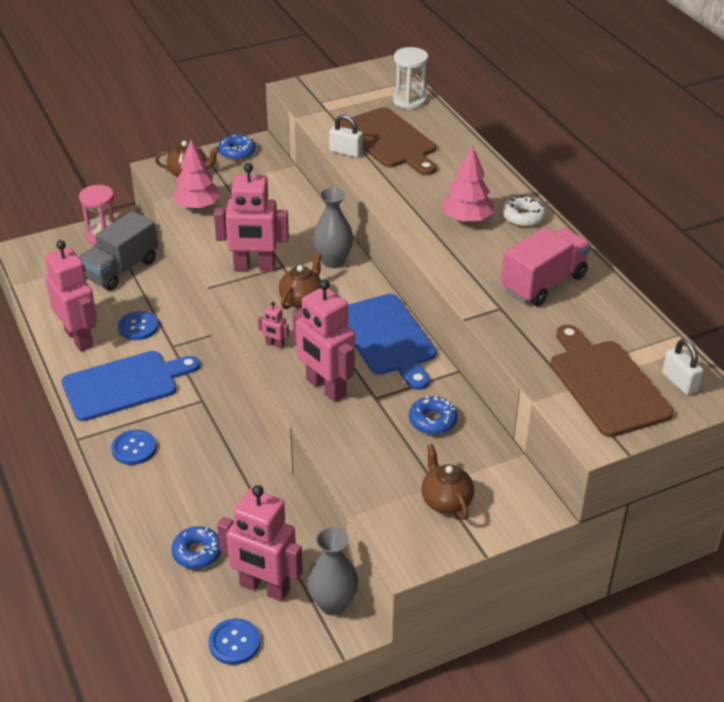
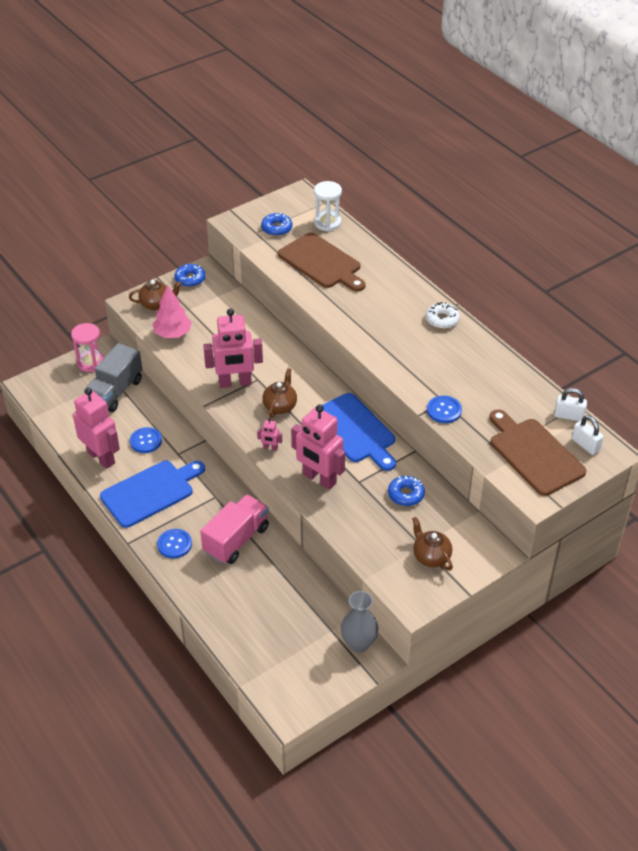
camera: 10 degrees left, 5 degrees up
blue donut [171,526,222,569] -> blue donut moved to [261,212,292,236]
blue button [209,618,260,665] -> blue button moved to [427,396,462,423]
pink robot [217,485,303,601] -> none
grey vase [312,187,353,268] -> none
white padlock [329,114,363,158] -> white padlock moved to [554,388,587,421]
pink tree [441,146,494,223] -> none
pink truck [501,228,591,306] -> pink truck moved to [200,495,269,564]

